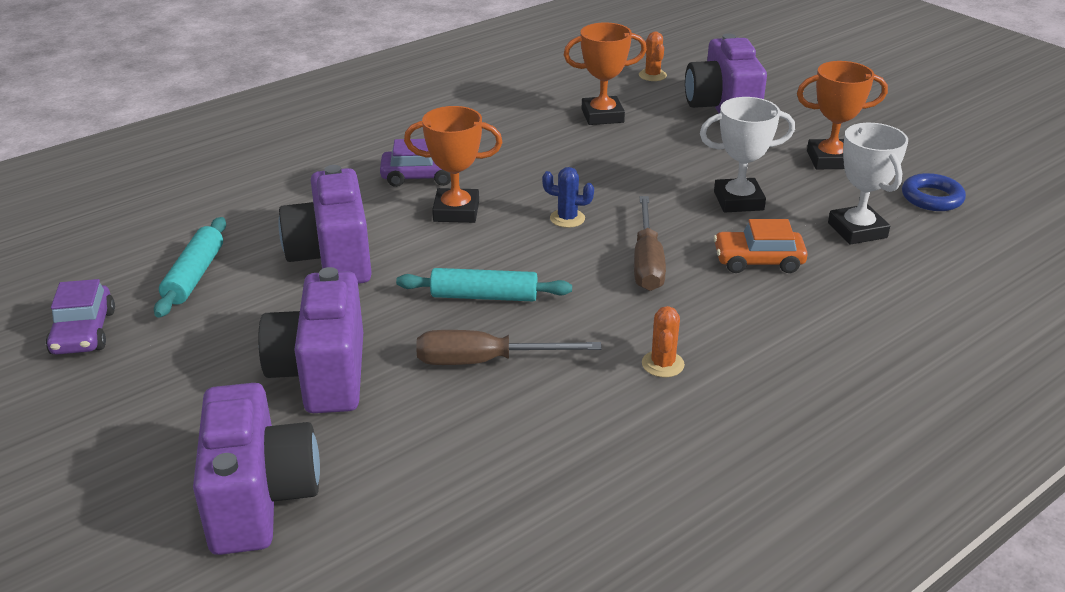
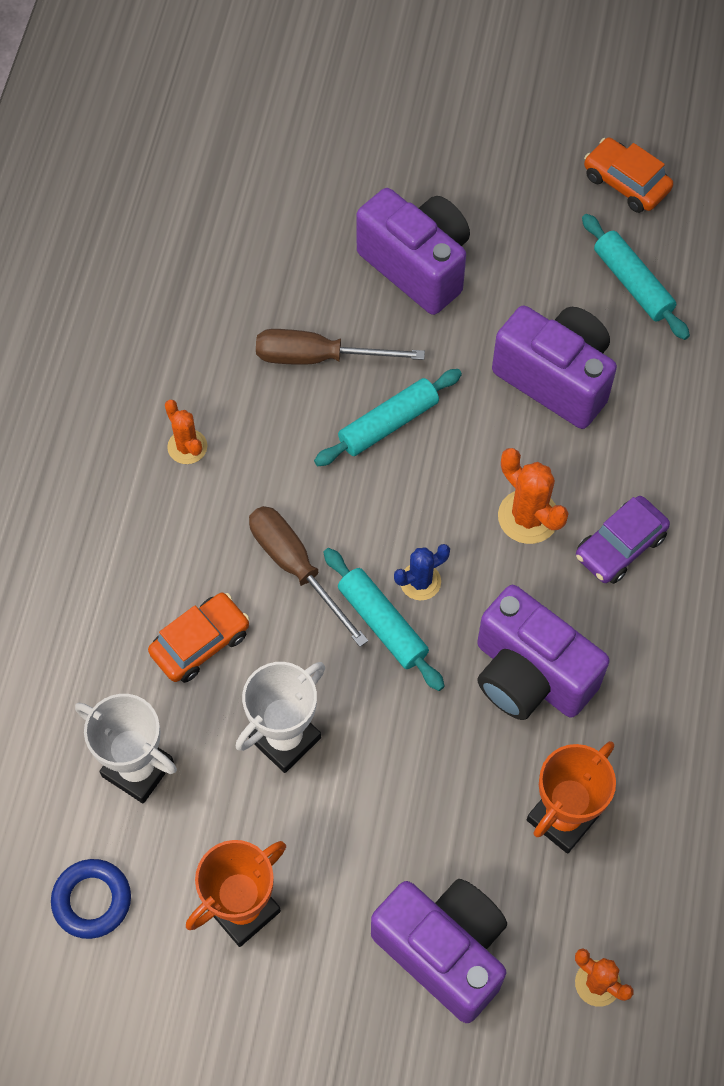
camera: 140 degrees right, 30 degrees up
purple car [46,279,115,355] -> orange car [584,137,673,213]
purple camera [193,383,320,555] -> purple camera moved to [477,585,610,720]
orange trophy [404,106,502,223] -> orange cactus [498,448,569,544]
brown screwdriver [416,330,602,365] -> brown screwdriver turned 135 degrees counterclockwise [256,329,425,365]
none -> turquoise rolling pin [323,548,445,691]

